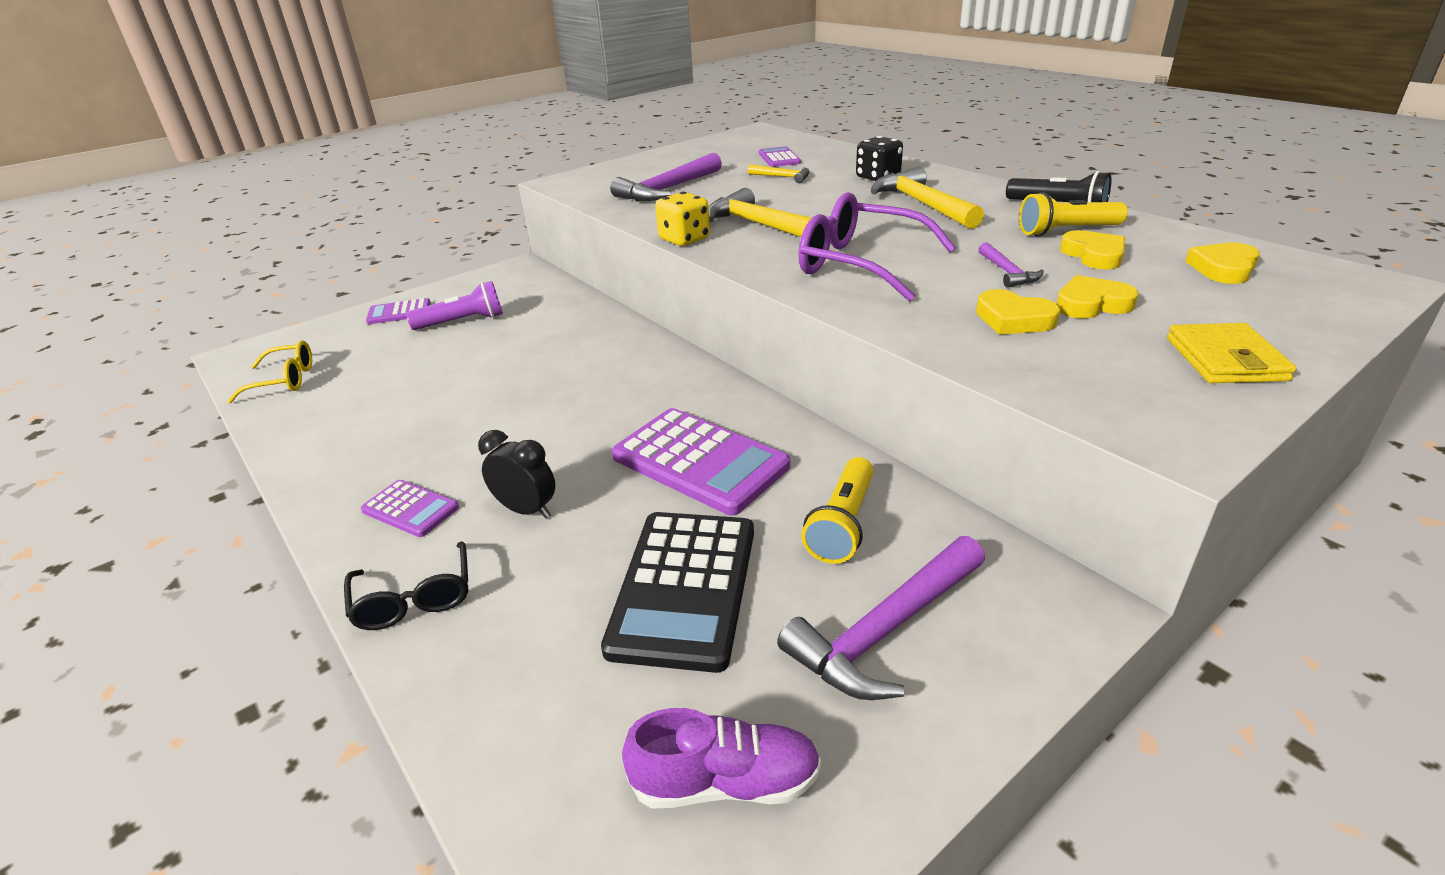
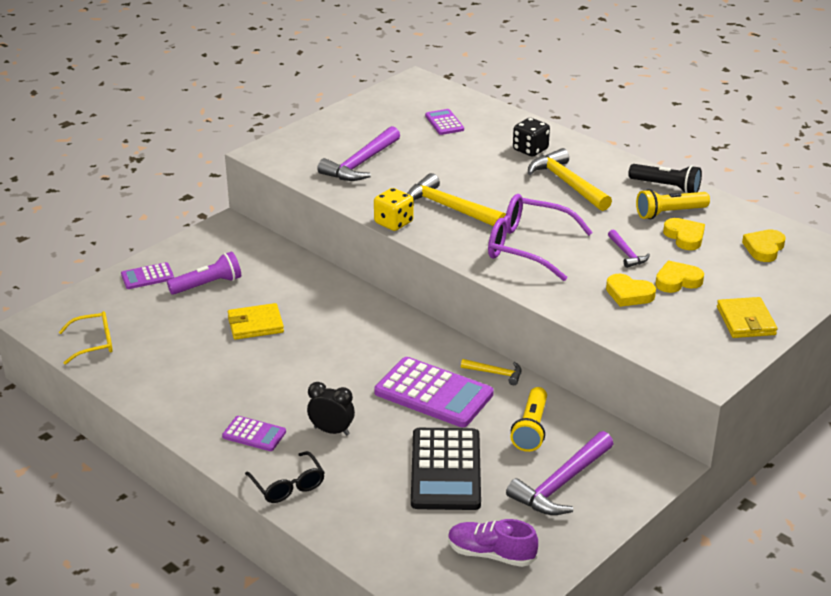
camera: 10 degrees left, 0 degrees up
purple shoe [622,708,821,809] -> purple shoe turned 150 degrees counterclockwise [448,519,538,567]
yellow hammer [748,164,810,183] -> yellow hammer moved to [461,359,522,385]
none -> yellow wallet [228,303,284,340]

